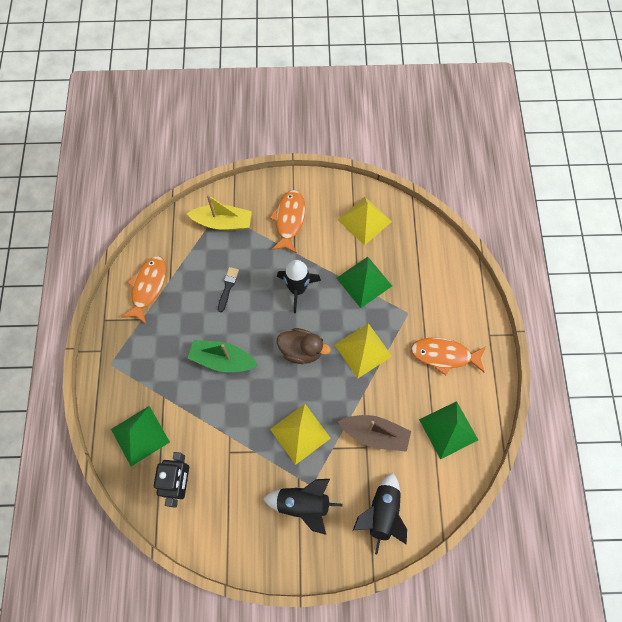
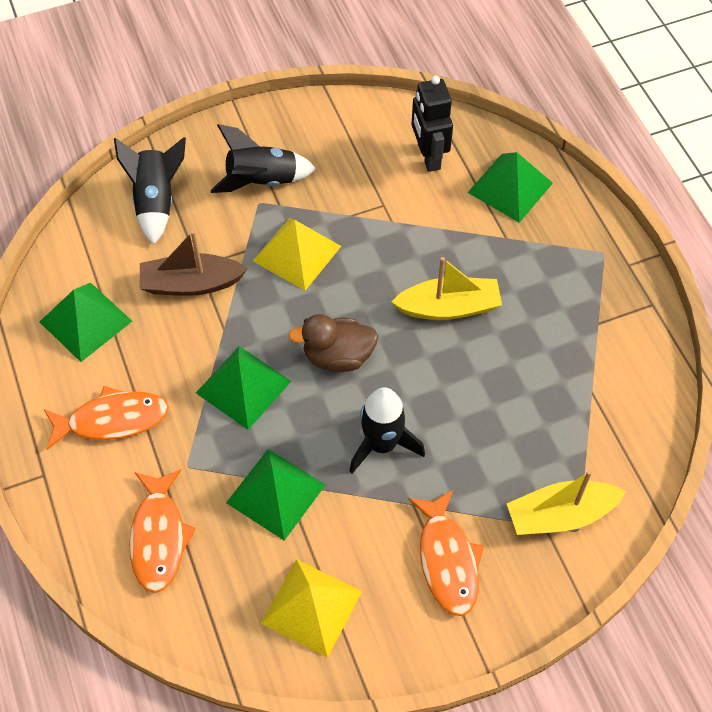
camera: 160 degrees right, 10 degrees down
orange fish [121,256,166,324] -> orange fish moved to [129,469,196,593]
green boat [187,340,258,372] -> yellow boat [392,257,502,320]
black brush [218,267,239,312] -> none
yellow pyramid [334,323,392,378] -> green pyramid [196,346,291,430]

